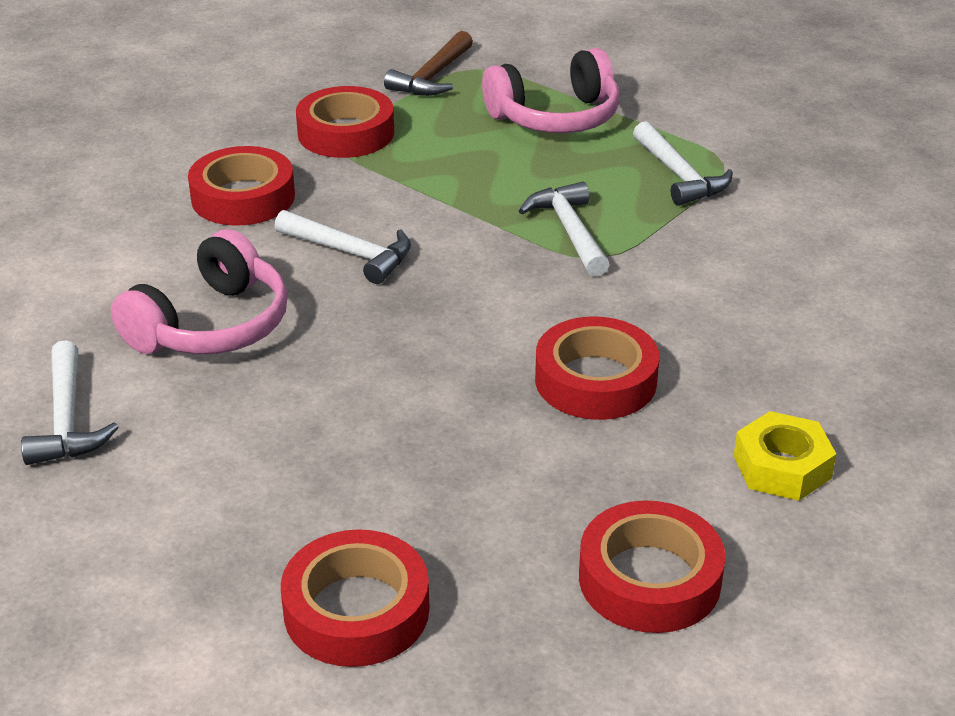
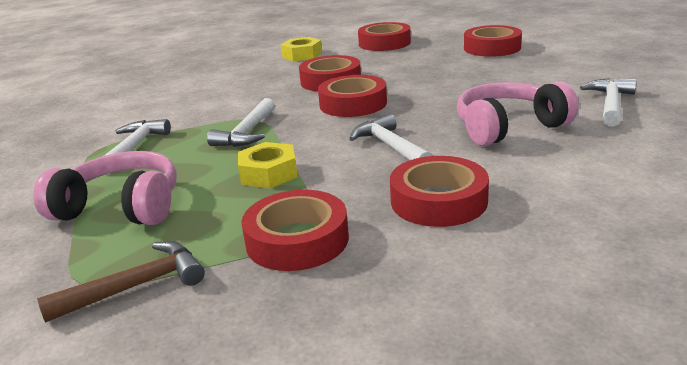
camera: 145 degrees left, 10 degrees down
none -> yellow nut [238,142,298,188]
none -> red tape [318,75,387,117]

